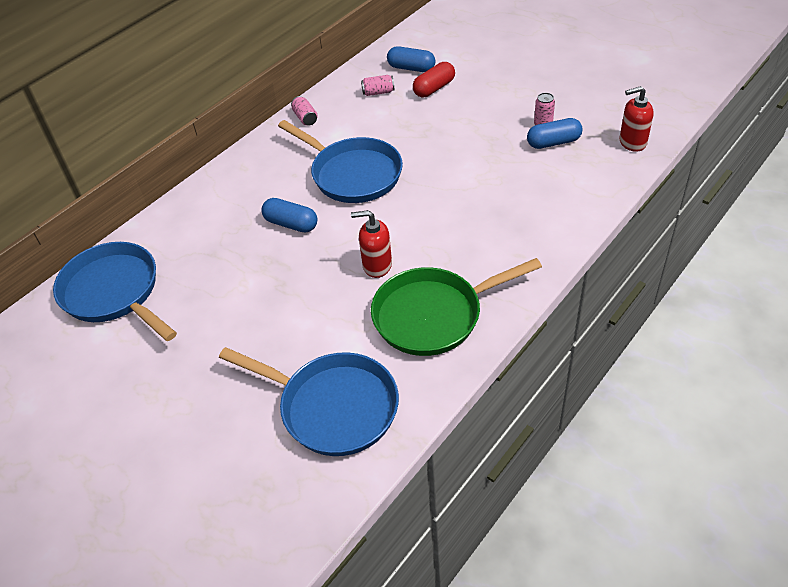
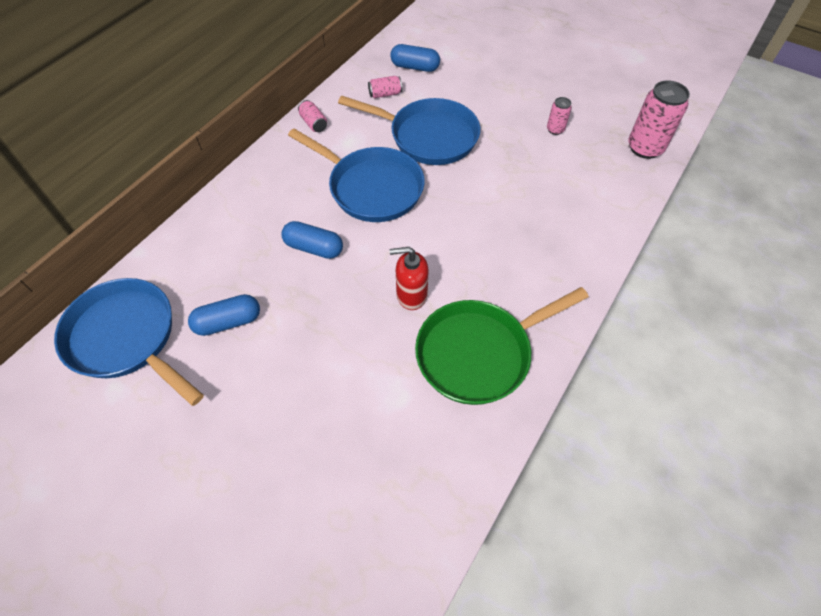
camera: 10 degrees left, 10 degrees up
blue pan [219,347,399,456] -> blue pan moved to [338,96,480,165]
red capsule [413,62,455,97] -> none
blue capsule [527,118,583,149] -> blue capsule moved to [188,294,260,336]
red soap dispenser [619,86,654,152] -> pink can [628,80,690,159]

